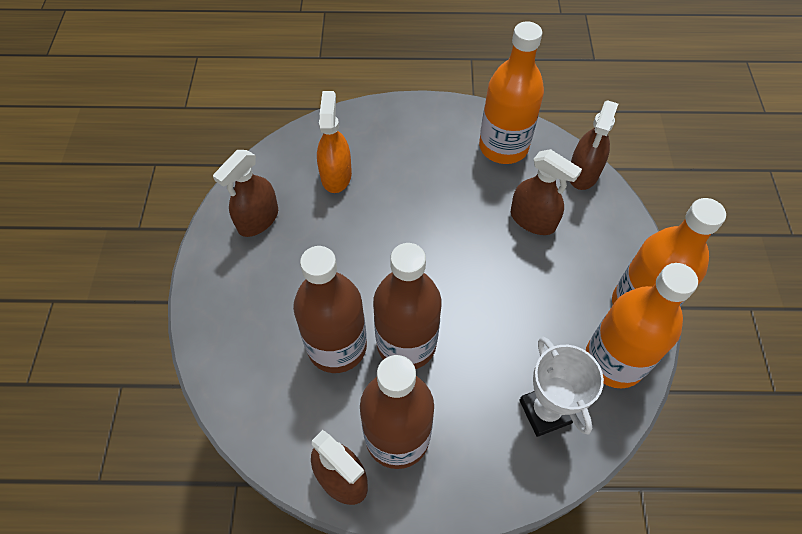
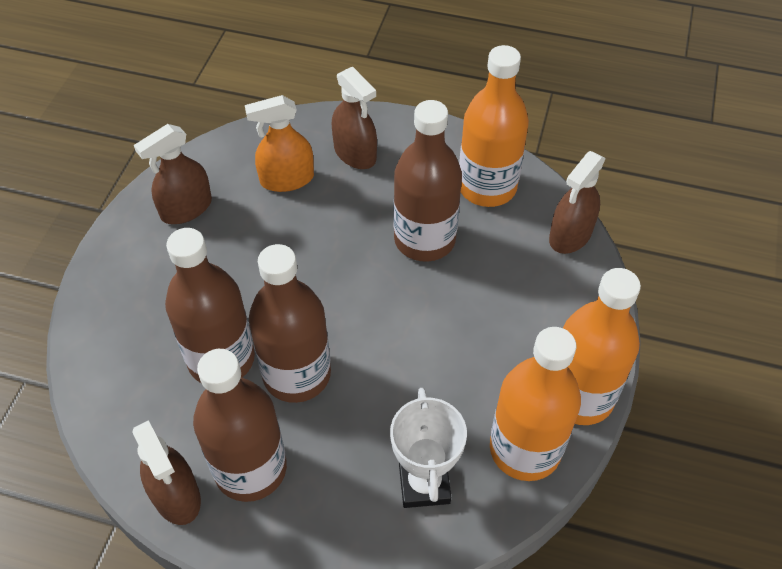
camera: 15 degrees right, 5 degrees down
orange spray bottle [317,91,352,193] -> orange spray bottle turned 120 degrees counterclockwise [245,95,314,192]
brown spray bottle [511,149,582,235] -> brown spray bottle moved to [332,67,377,169]
none -> brown bottle [394,100,462,262]

